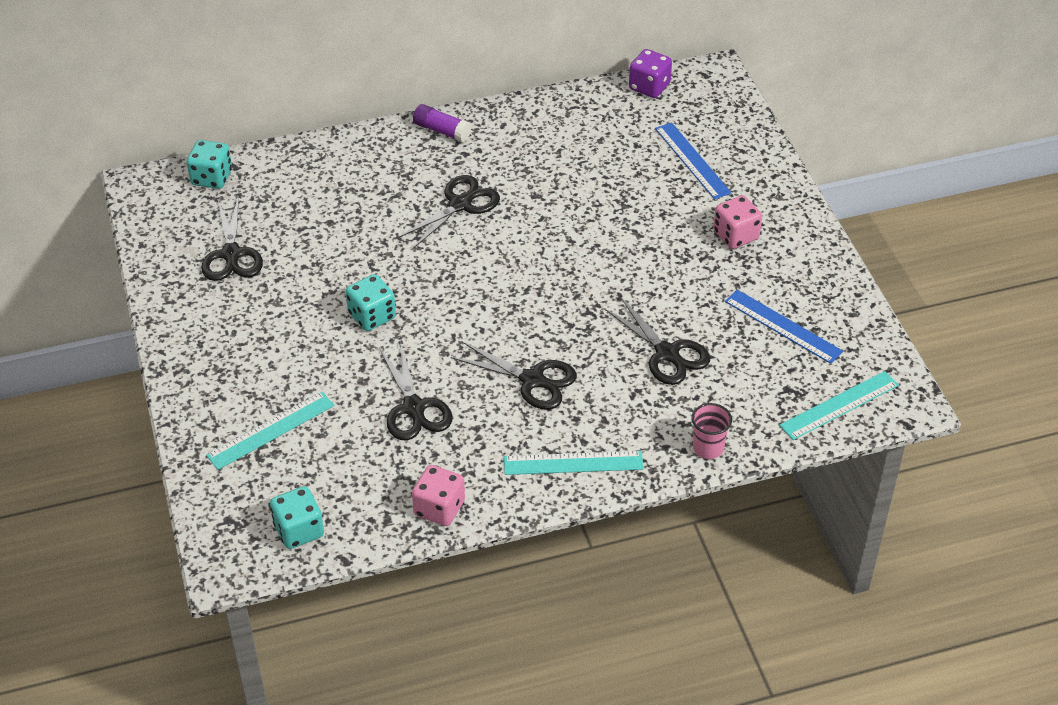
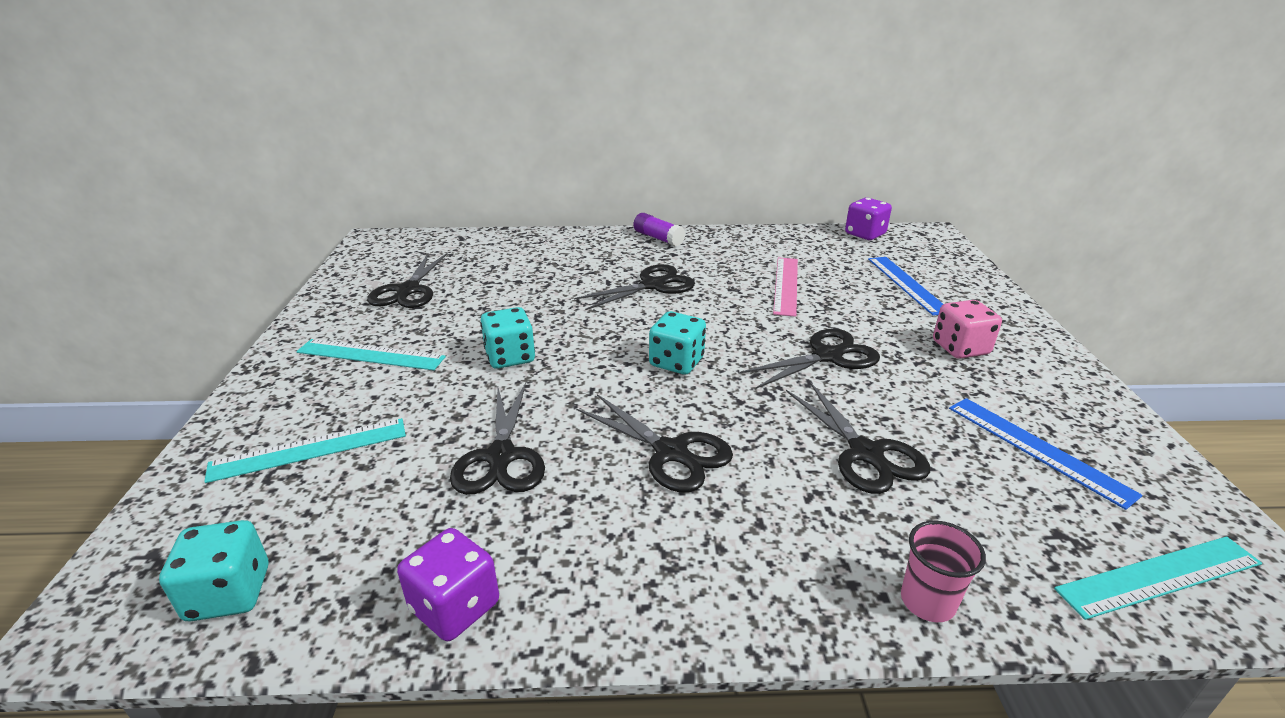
camera: 15 degrees right, 15 degrees down
turquoise dice [187,140,232,189] -> turquoise dice moved to [649,311,706,375]
pink dice [412,465,465,526] -> purple dice [397,528,499,641]
turquoise ruler [504,451,644,475] -> turquoise ruler moved to [296,339,446,370]
none -> black scissors [740,328,880,389]
none -> pink ruler [773,257,798,317]

